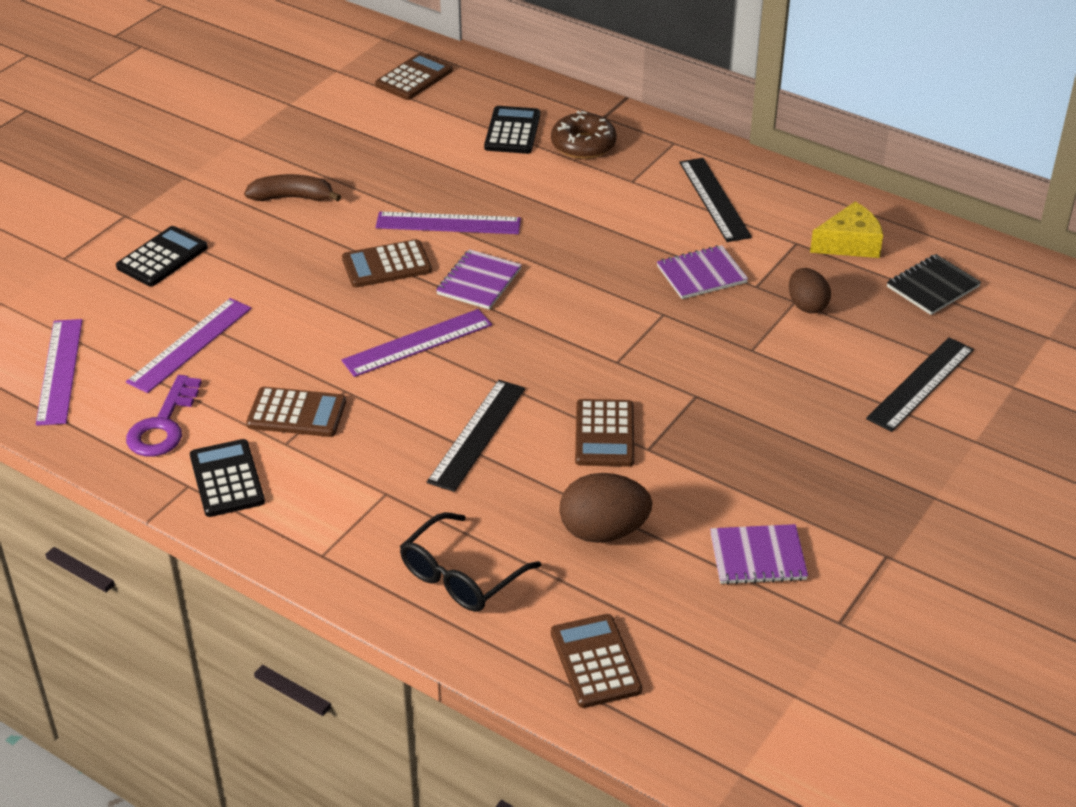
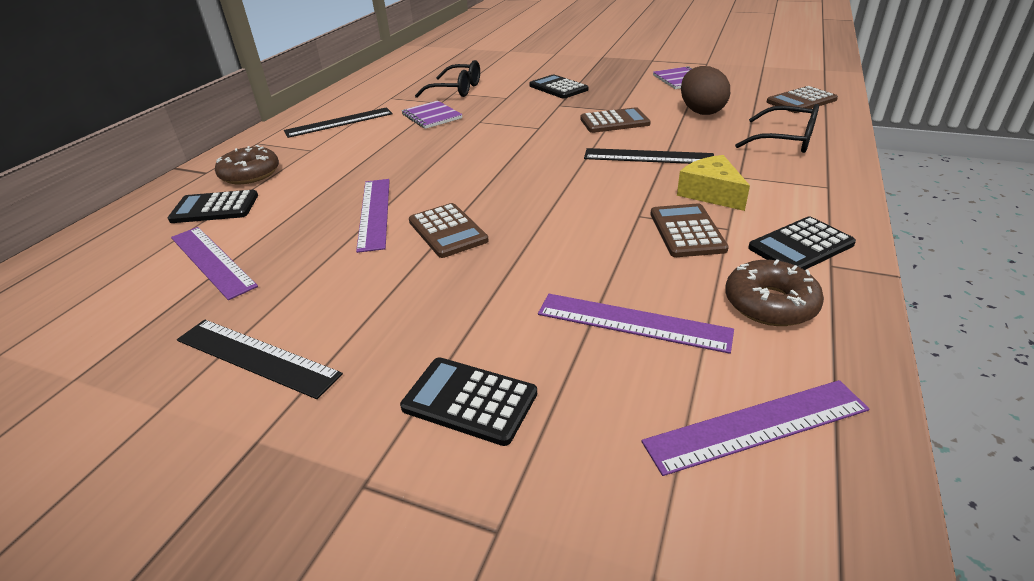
camera: 100 degrees left, 5 degrees down
purple key [126,375,202,456] -> brown donut [725,259,824,326]
brown banana [244,174,341,202] -> none
purple ruler [341,309,492,377] -> purple ruler moved to [171,227,258,300]
brown calculator [375,53,453,100] -> none
purple notebook [436,249,522,310] -> none
brown egg [789,268,831,313] -> black glasses [415,60,480,98]
yellow cheese [810,201,883,258] -> yellow cheese moved to [677,155,750,211]
black ruler [866,337,974,432] -> black ruler moved to [177,320,343,399]
black notebook [887,254,981,315] -> none
none -> black calculator [529,74,588,99]

